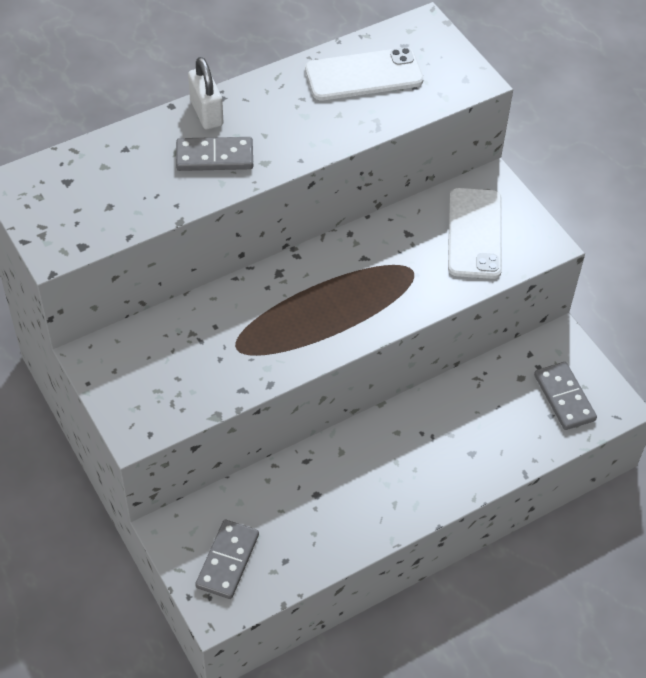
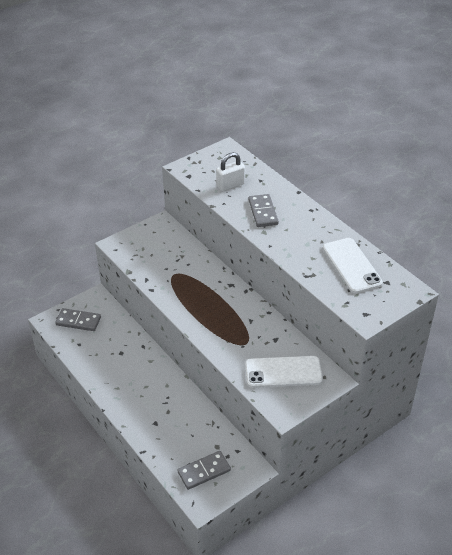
camera: 85 degrees right, 10 degrees down
white padlock [188,57,223,130] -> white padlock moved to [216,152,245,191]

